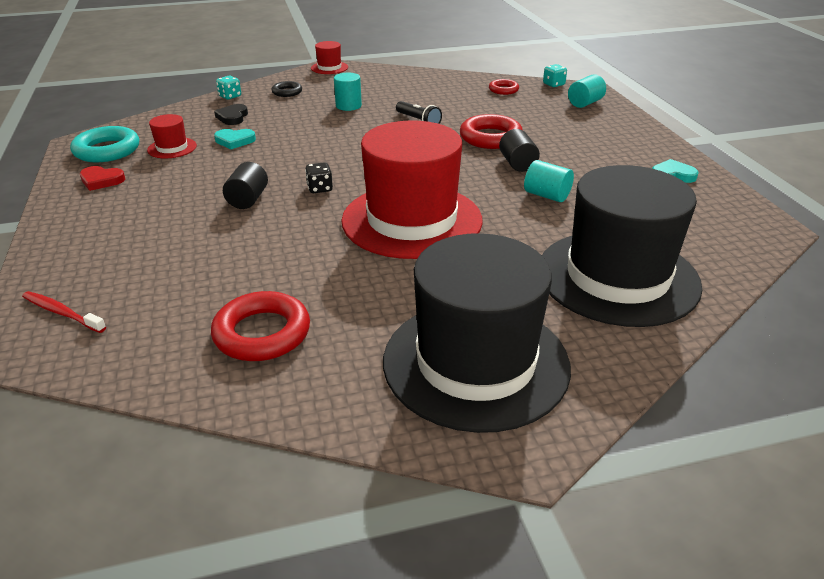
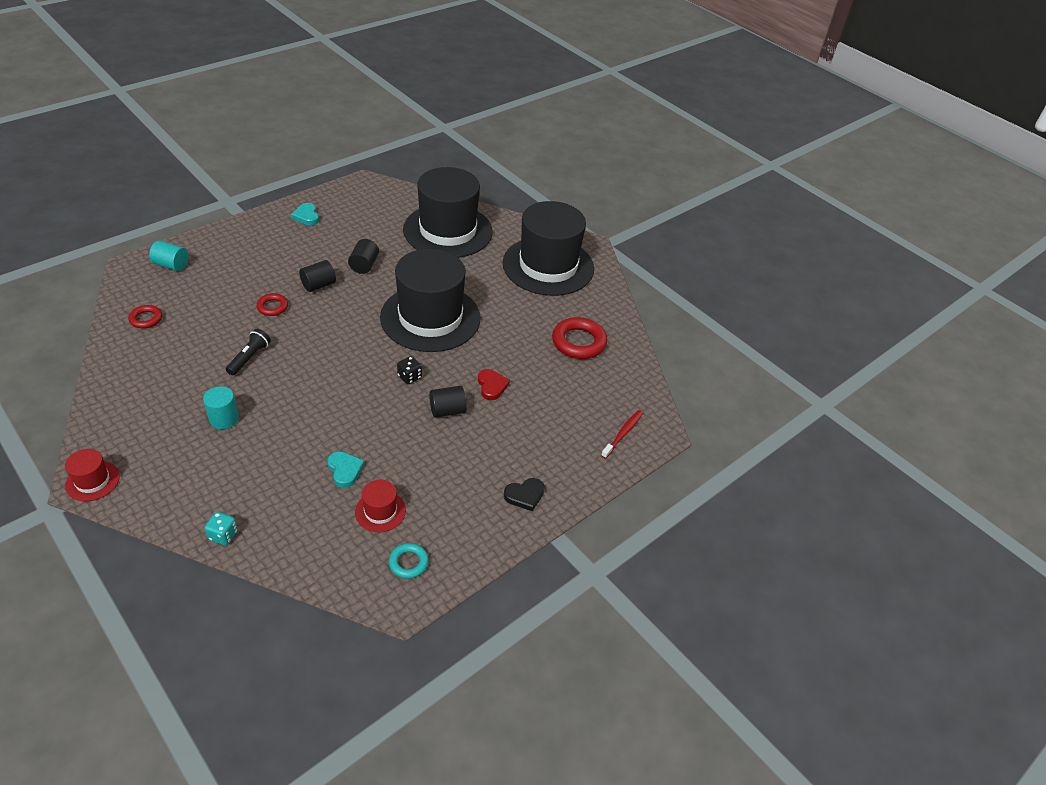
camera: 120 degrees left, 10 degrees up
red toothbrush [22,291,106,333] -> red toothbrush turned 150 degrees counterclockwise [601,410,643,459]
turquoise ring [70,126,139,162] -> turquoise ring [389,543,429,579], size x0.56
red heart [80,166,125,191] -> red heart moved to [478,369,510,400]
black heart [214,104,248,125] -> black heart moved to [504,478,545,511]
black ring [272,81,302,97] -> none
red hat [341,120,483,259] -> black hat [380,249,481,352]
red ring [460,114,523,149] -> red ring [256,293,288,316], size x0.56
turquoise cylinder [524,160,574,202] -> black cylinder [348,239,379,274]
turquoise dice [543,64,567,87] -> none

